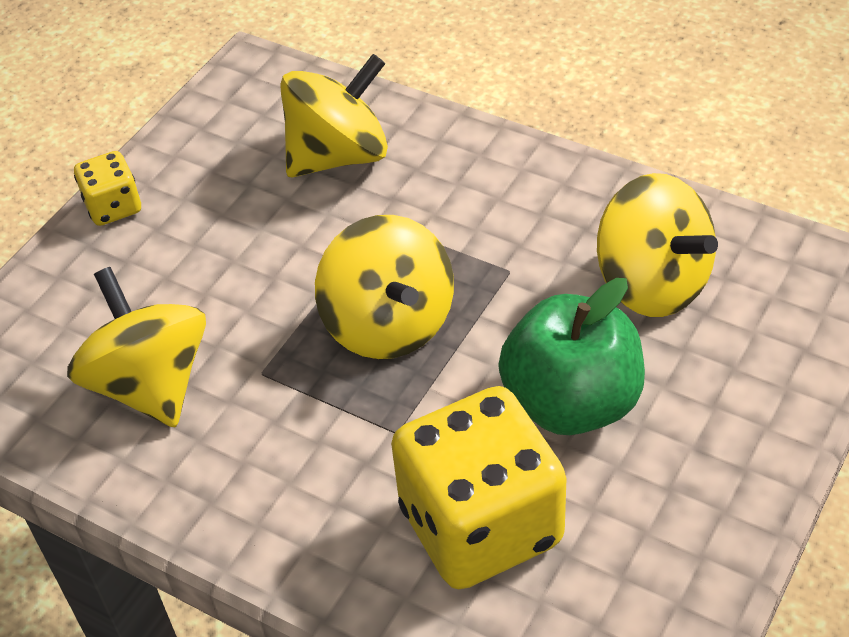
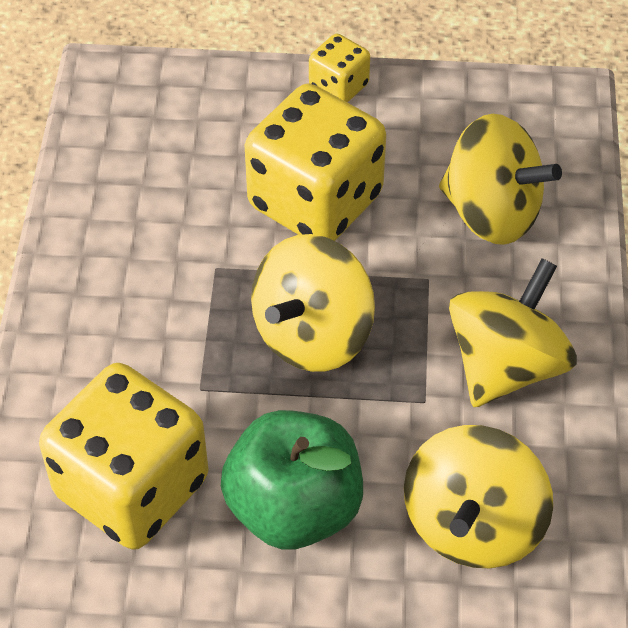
camera: 60 degrees right, 5 degrees up
yellow spinning top [67,267,206,427] -> yellow spinning top moved to [449,258,577,407]
none -> yellow dice [245,84,386,241]

